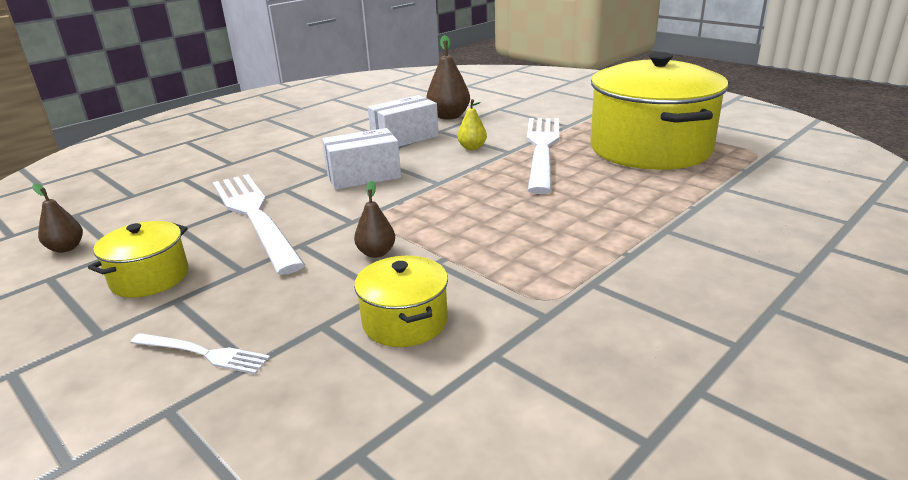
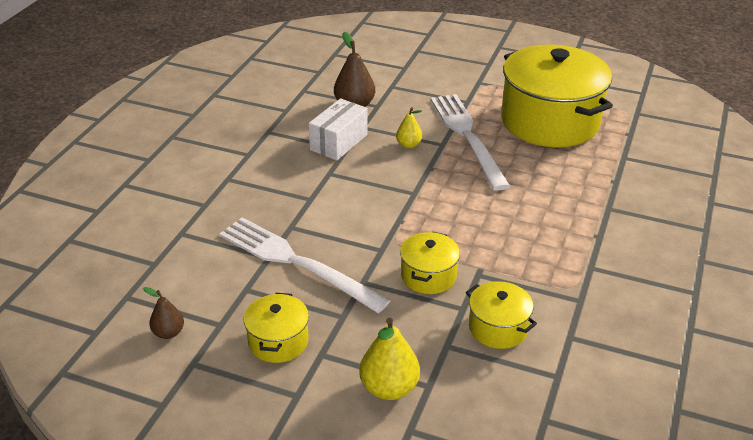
camera: 25 degrees left, 10 degrees up
white fork [130,333,270,374] -> yellow pear [359,318,420,400]
white box [322,128,401,190] -> none
brown pear [354,181,395,258] -> yellow pot [400,232,460,294]

